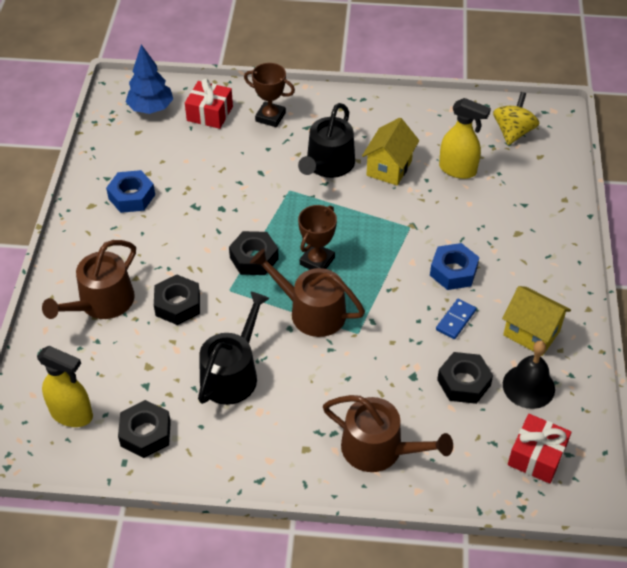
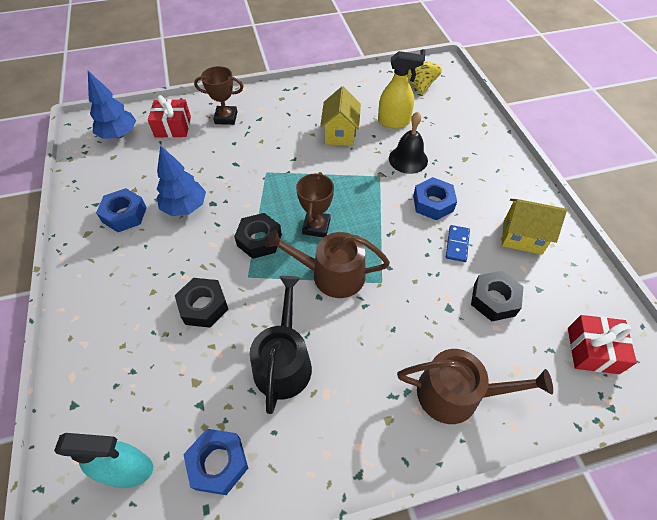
camera: 20 degrees left, 5 degrees up
yellow spray bottle [37,346,93,427] -> turquoise spray bottle [54,433,153,488]
brown watering can [42,240,136,319] -> none
black nut [118,400,171,458] -> blue nut [183,429,248,495]
black watering can [298,103,355,178] -> none
black bell [503,341,555,409] -> black bell moved to [389,111,428,174]
none -> blue tree [157,145,206,216]

